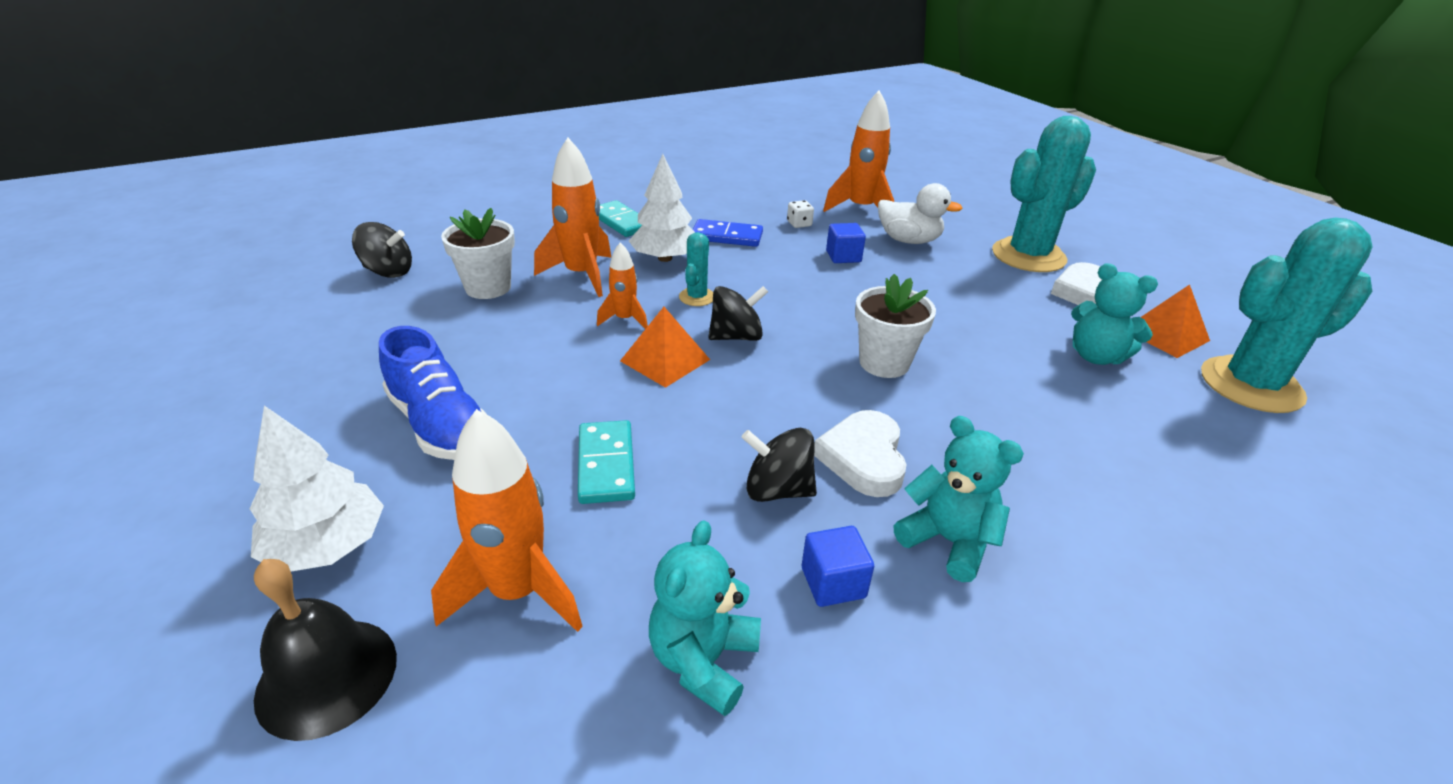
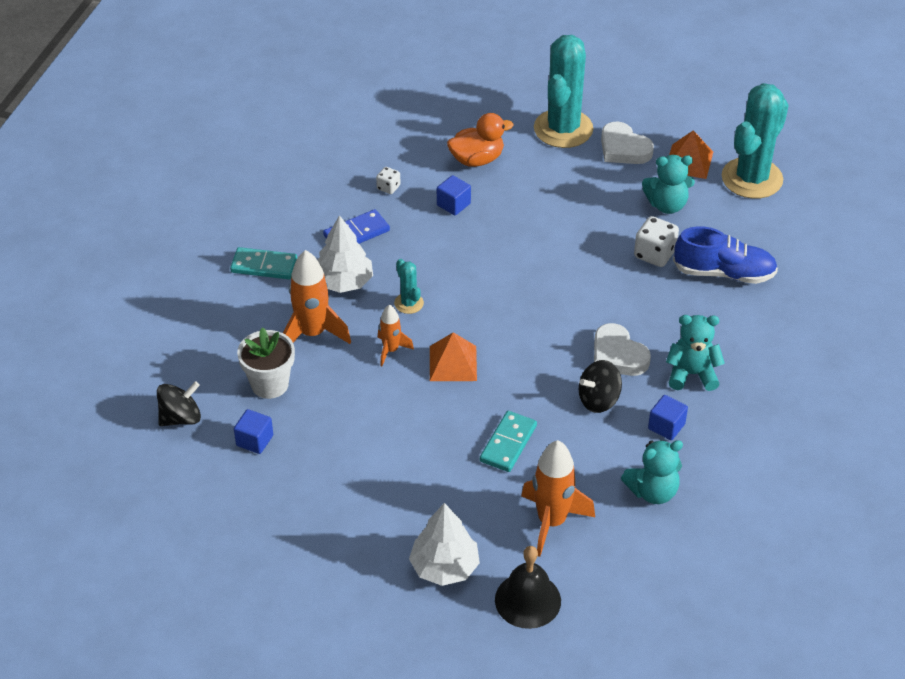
camera: 40 degrees left, 10 degrees up
blue shoe [379,326,487,460] -> blue shoe moved to [673,226,778,284]
turquoise domino [578,420,635,504] -> turquoise domino turned 75 degrees clockwise [480,411,537,472]
turquoise teddy bear [649,520,761,716] -> turquoise teddy bear turned 90 degrees counterclockwise [621,440,683,504]
black spinning top [708,286,768,341] -> none
orange rocket [823,91,894,212] -> none
white flower pot [855,274,936,378] -> none
white duck [878,183,963,244] -> orange duck [447,113,514,167]
none -> blue cube [234,409,273,454]
none -> white dice [634,216,679,267]

